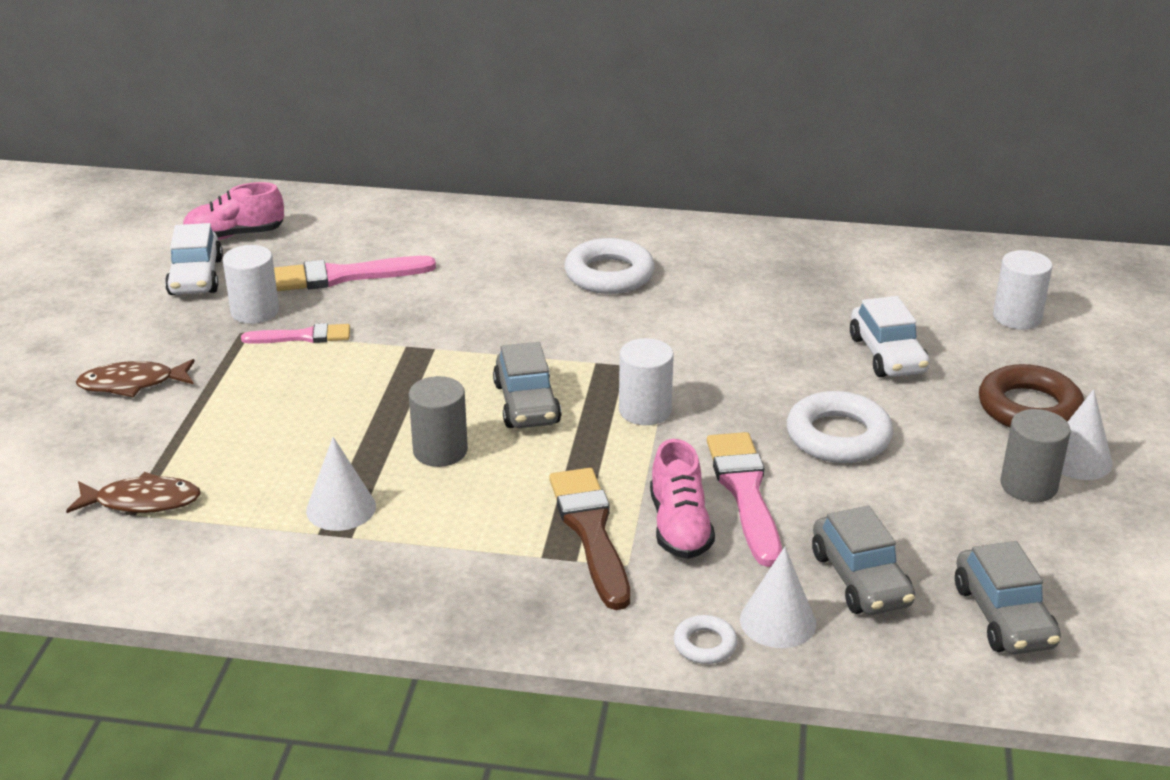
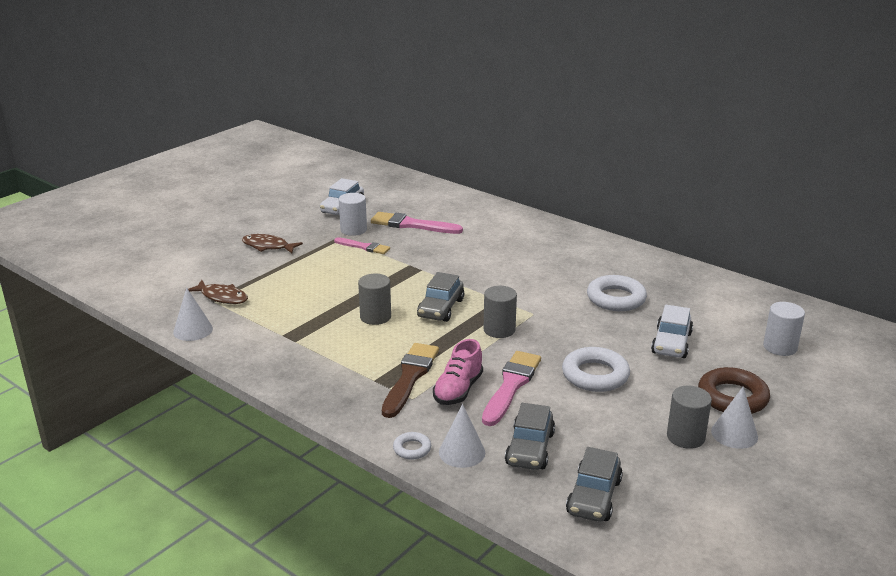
camera: 30 degrees right, 5 degrees down
pink shoe [183,182,284,240] -> none
white cone [306,437,376,531] -> white cone moved to [173,287,213,341]
white ring [565,238,655,294] -> white ring moved to [587,275,647,311]
white cylinder [619,338,674,425] -> grey cylinder [484,286,517,338]

